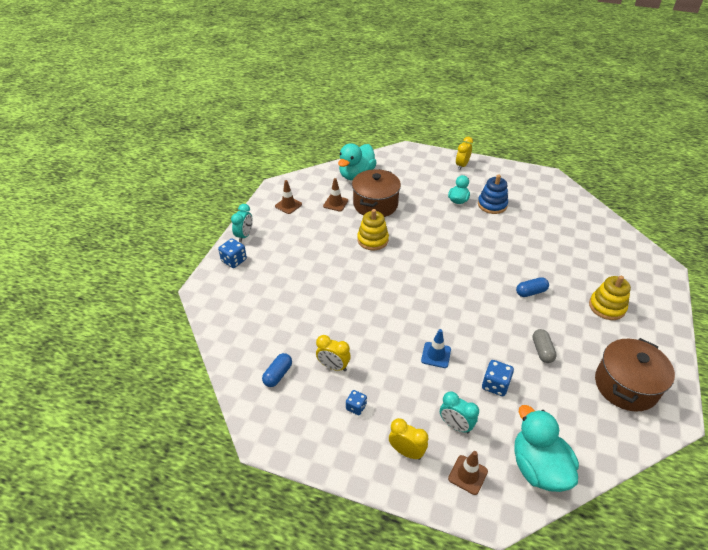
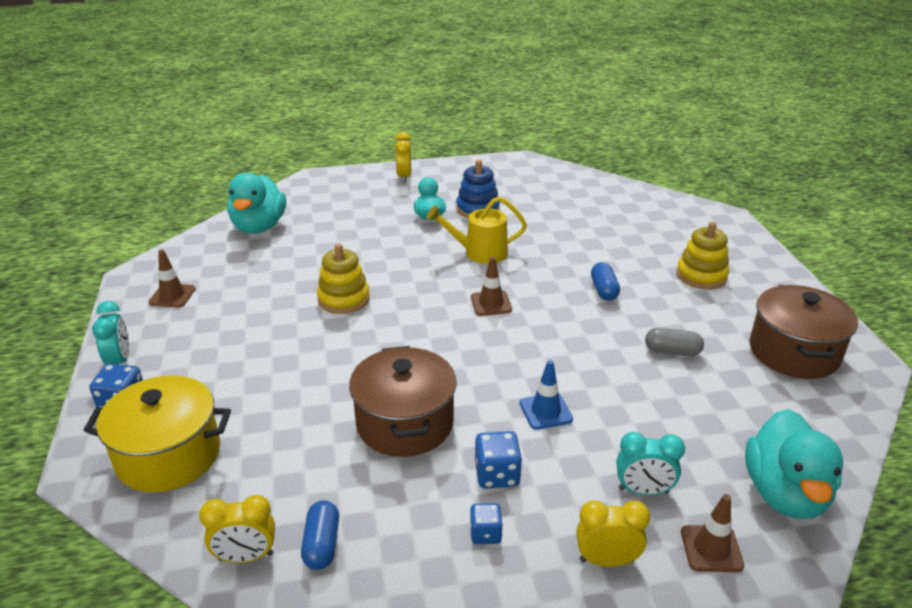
camera: 30 degrees left, 10 degrees down
yellow clock [316,335,351,371] -> yellow clock moved to [199,495,275,563]
brown traffic cone [323,178,348,211] -> brown traffic cone moved to [471,257,512,316]
brown pot [352,169,401,217] -> brown pot moved to [349,346,457,457]
blue dice [482,360,514,396] -> blue dice moved to [475,431,522,489]
turquoise duck [514,405,579,492] -> turquoise duck turned 120 degrees counterclockwise [745,409,843,519]
blue capsule [516,277,549,297] -> blue capsule turned 45 degrees counterclockwise [591,262,620,301]
grey capsule [532,329,557,363] -> grey capsule turned 45 degrees counterclockwise [645,328,704,356]
none -> yellow pot [83,375,231,492]
none -> yellow watering can [426,196,527,264]

